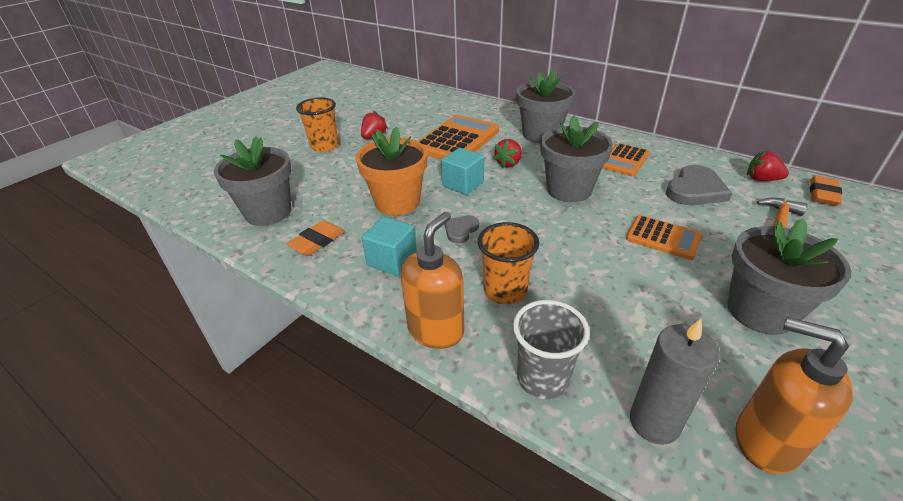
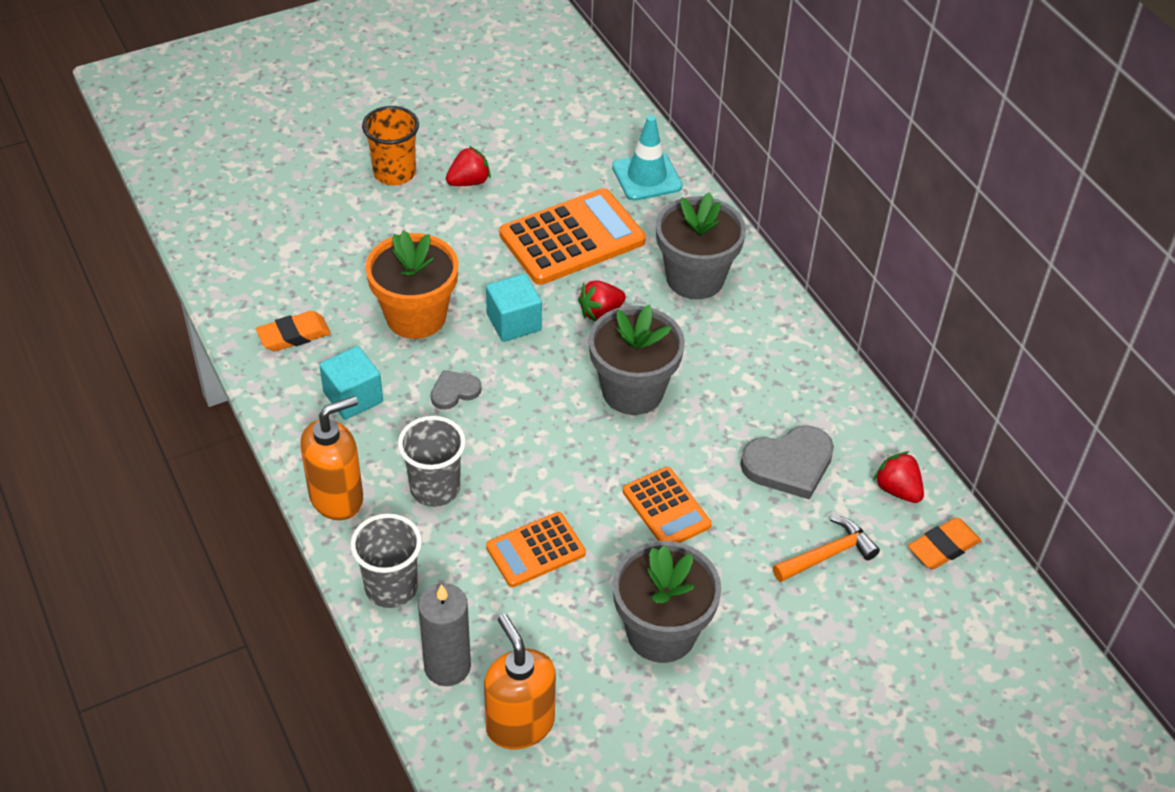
camera: 25 degrees right, 10 degrees up
grey flower pot [214,136,292,226] -> none
orange cup [478,222,539,305] -> grey cup [398,416,466,507]
orange calculator [602,143,650,176] -> orange calculator moved to [486,512,586,587]
none -> turquoise traffic cone [612,115,682,201]

